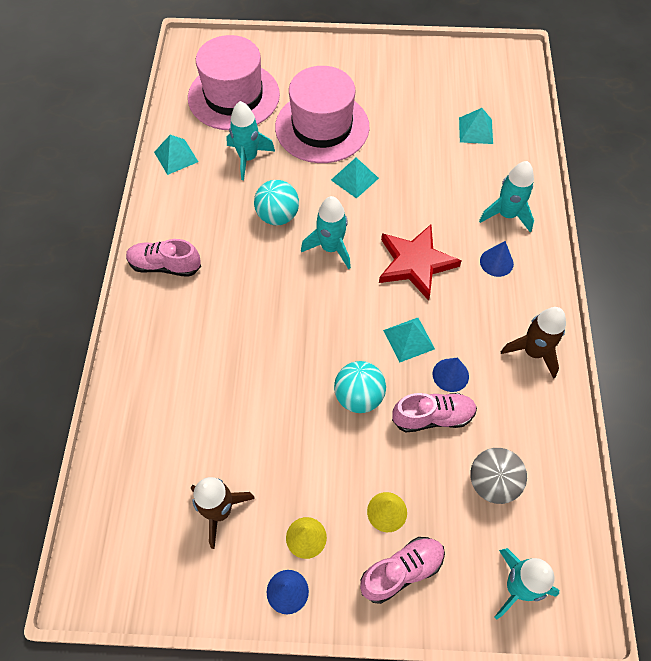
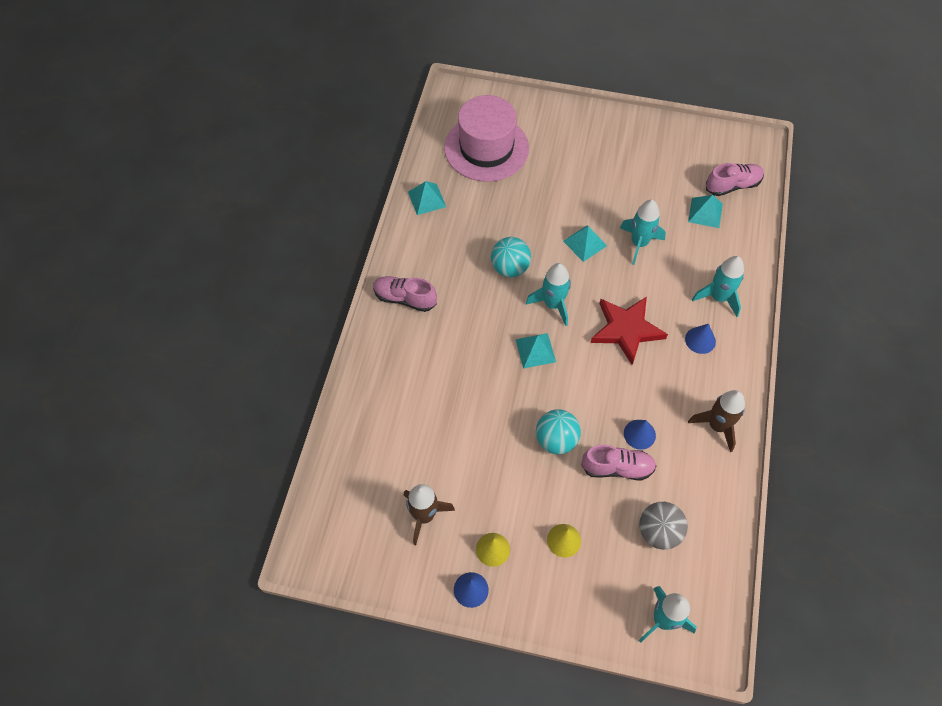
camera: 10 degrees right, 0 degrees up
turquoise rocket [226,101,275,180] -> turquoise rocket moved to [620,200,666,265]
pink hat [275,66,369,163] -> none
pink shoe [360,537,445,604] -> pink shoe moved to [706,163,764,196]
turquoise pyramid [383,318,435,362] -> turquoise pyramid moved to [515,333,556,369]

